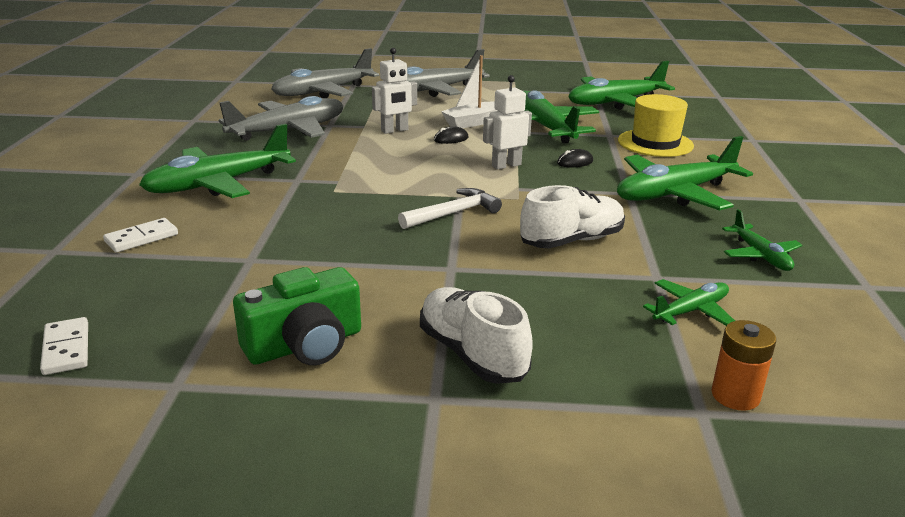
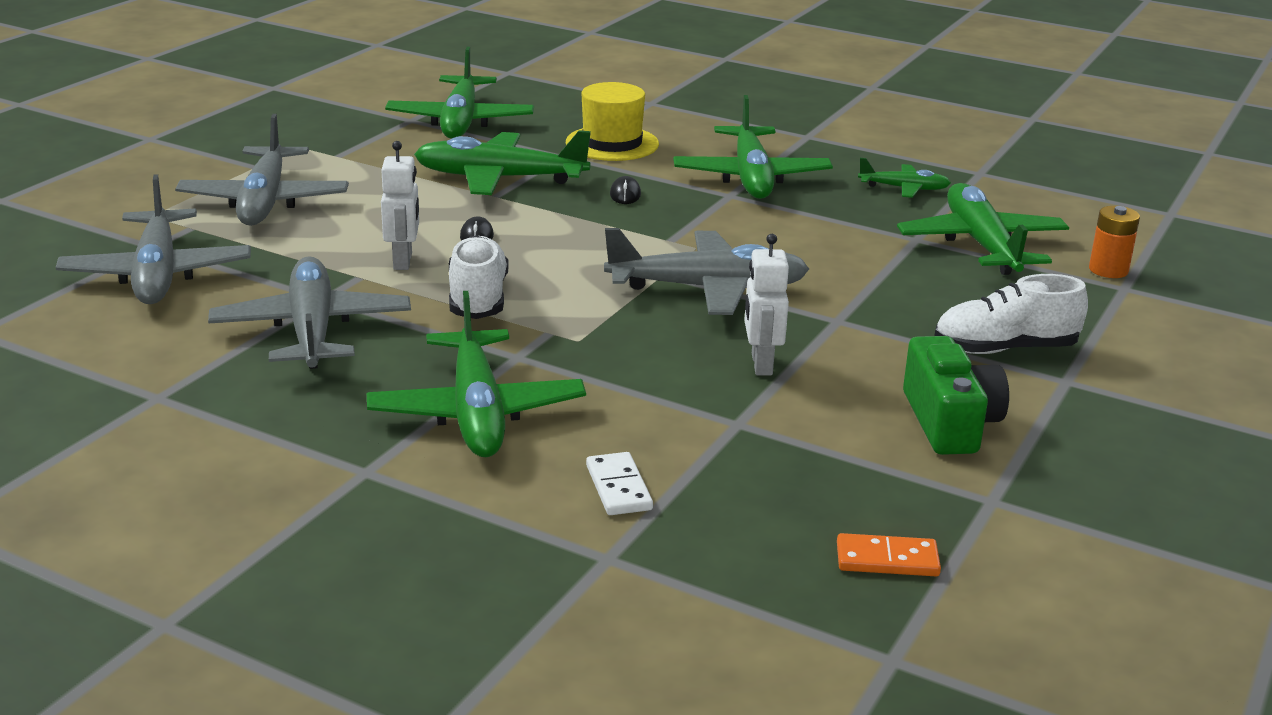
camera: 65 degrees left, 0 degrees up
white domino [40,317,88,375] -> orange domino [837,533,941,576]
white hammer [398,188,502,229] -> grey plane [604,228,809,315]
white boat [441,55,497,128] -> none
white robot [483,75,532,170] -> white robot moved to [744,234,789,376]
white shoe [520,185,625,248] -> white shoe moved to [449,235,508,319]
green plane [643,279,735,326] -> green plane [897,183,1069,275], size x1.92

